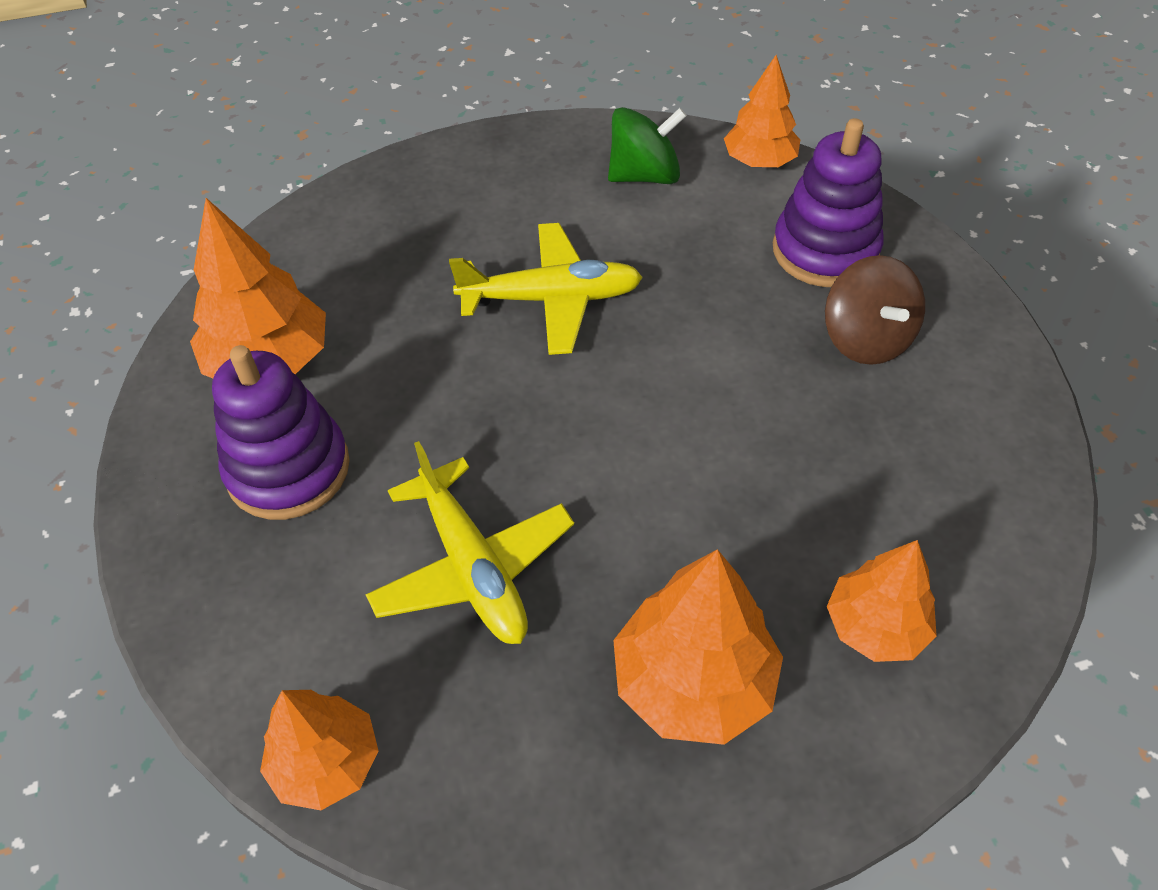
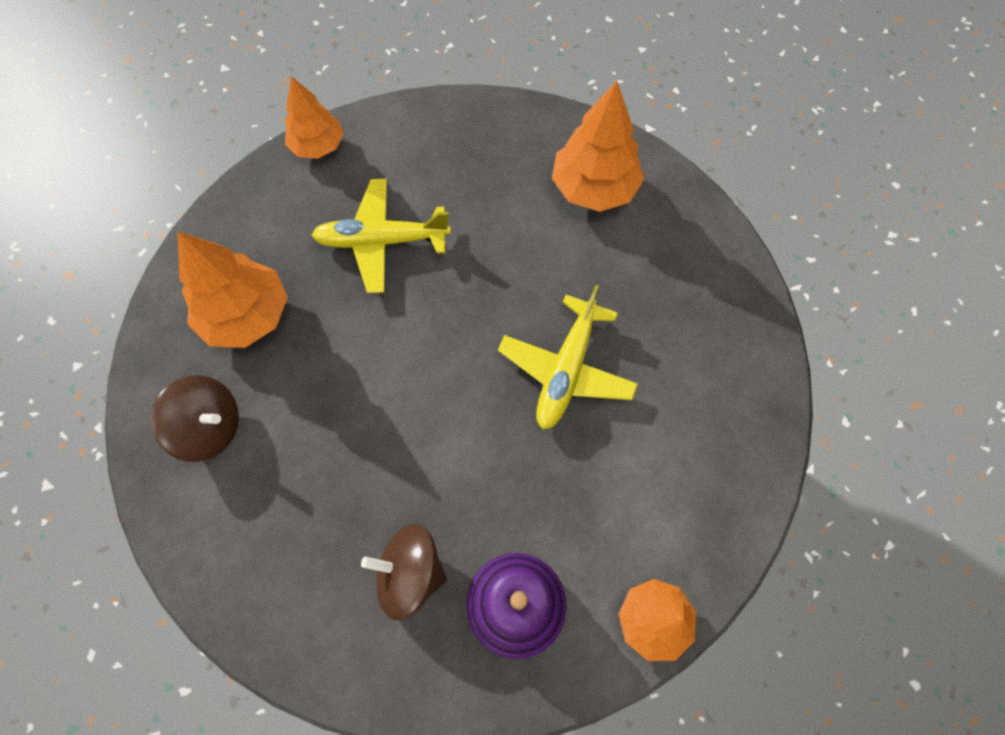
camera: 115 degrees right, 15 degrees up
purple stacking toy [212,345,350,520] -> none
green spinning top [608,107,687,184] -> none
orange tree [827,540,937,662] -> brown spinning top [151,375,239,462]

